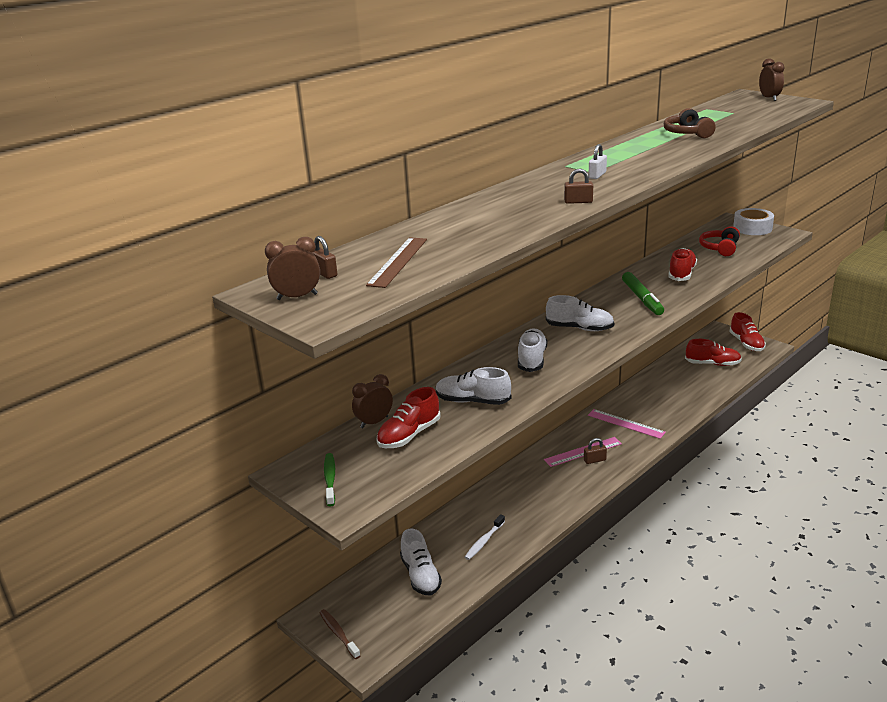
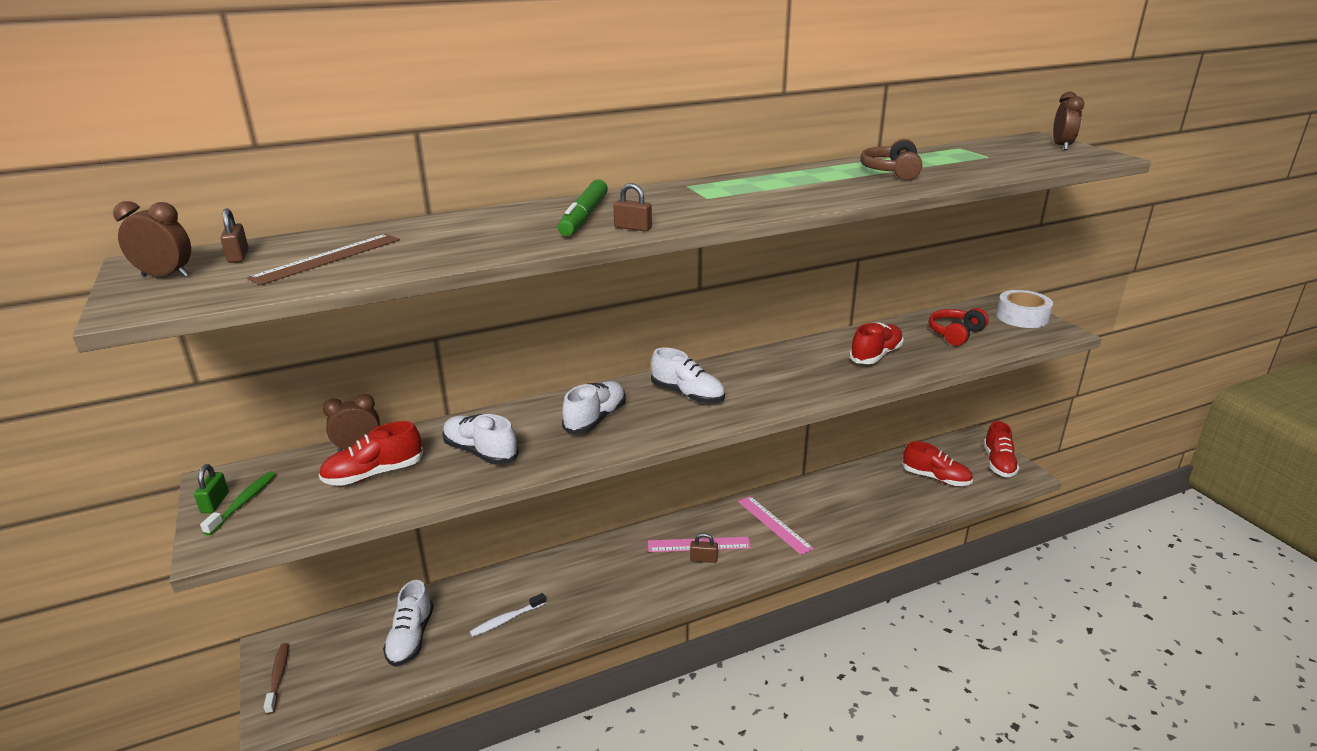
camera: 20 degrees right, 0 degrees up
white padlock [588,144,607,179] -> none
green marker [622,272,664,315] -> green marker moved to [558,179,608,236]
none -> green padlock [194,464,229,513]

